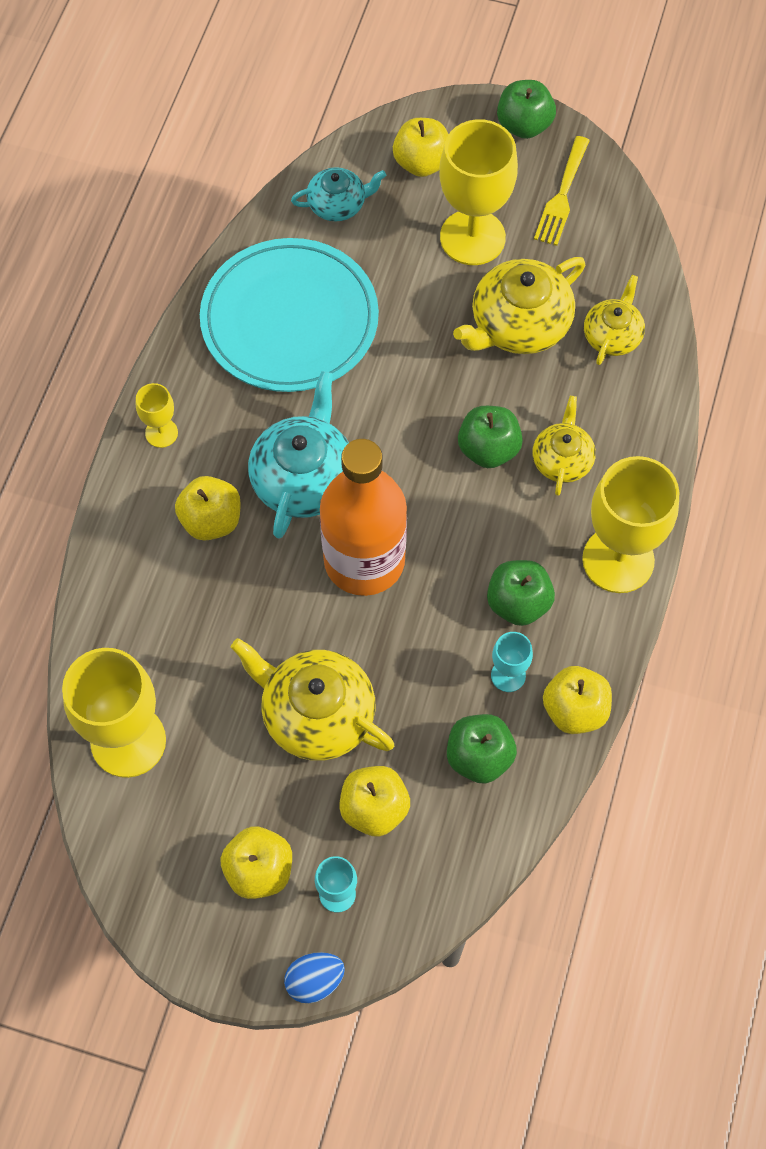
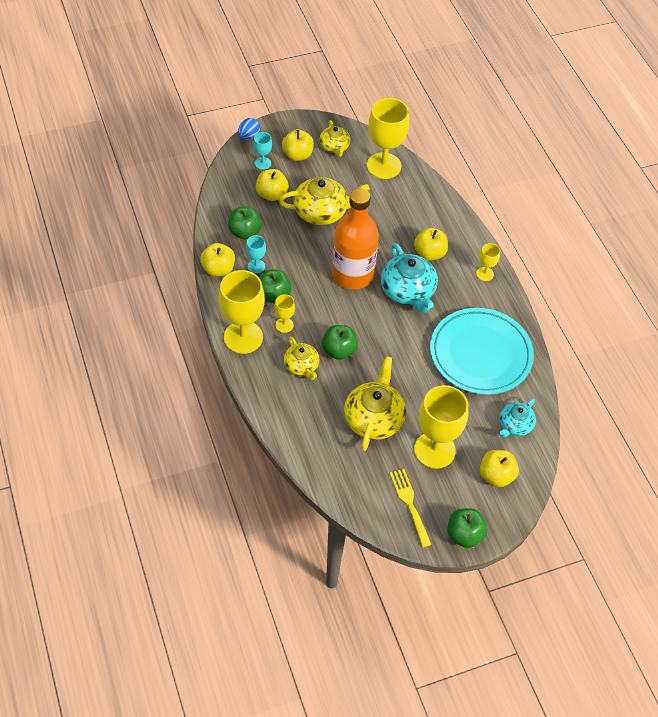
camera: 140 degrees right, 10 degrees down
yellow teapot [584,275,645,365] -> yellow teapot moved to [319,120,350,157]
none -> yellow goblet [274,294,295,333]

